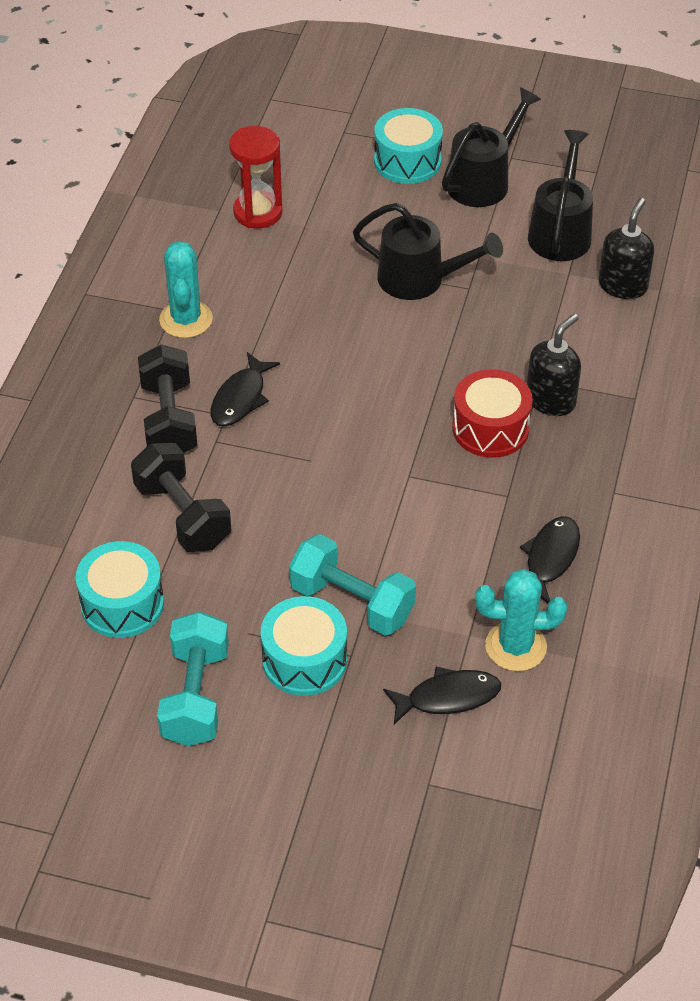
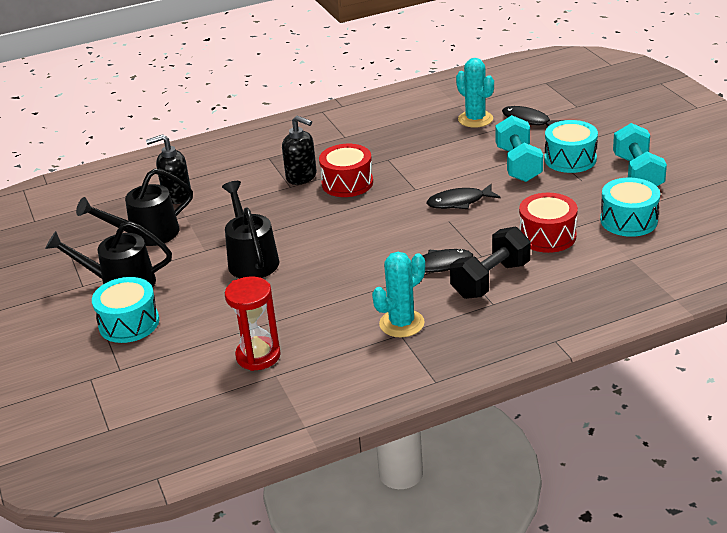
camera: 125 degrees left, 15 degrees down
black dumbbell [131,443,231,552] -> red drum [519,193,578,253]
turquoise dumbbell [157,611,229,746] -> turquoise dumbbell turned 60 degrees counterclockwise [613,123,667,186]
black fish [520,516,580,603] -> black fish moved to [427,184,501,209]
black soap dispenser [527,314,581,416] -> black soap dispenser turned 150 degrees counterclockwise [282,115,317,185]

